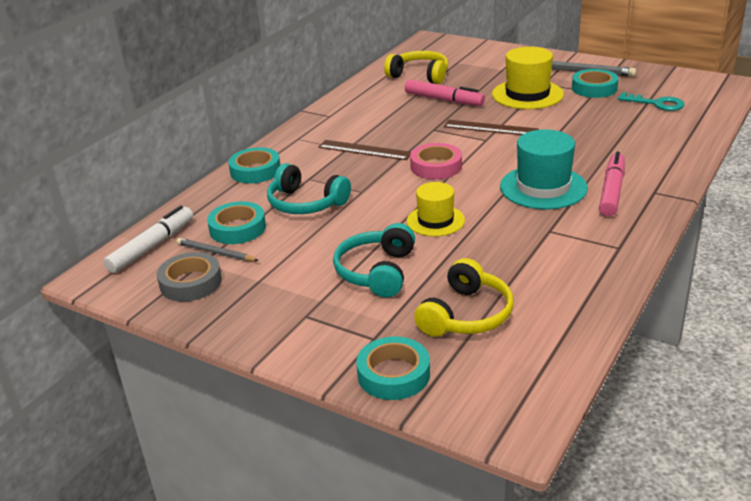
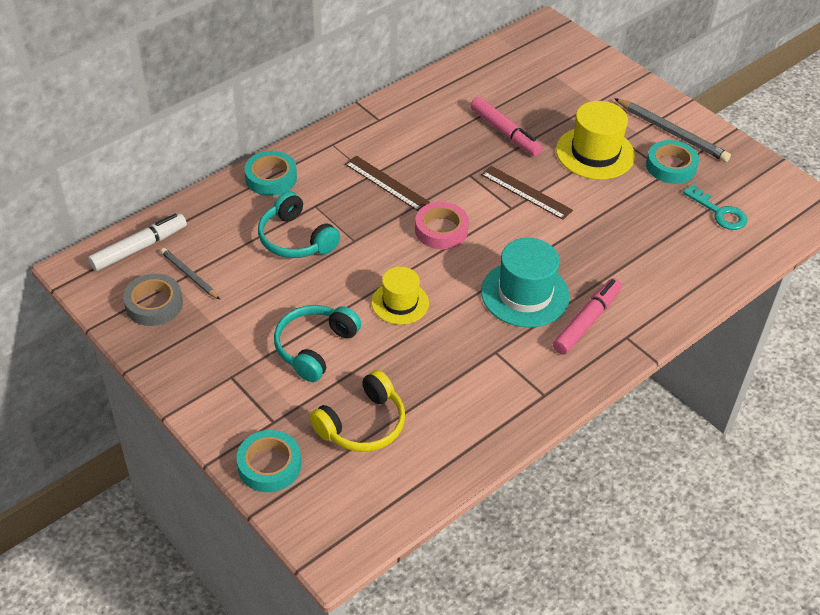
camera: 15 degrees right, 15 degrees up
turquoise tape [207,201,266,244] -> none
yellow headphones [384,51,448,84] -> none

